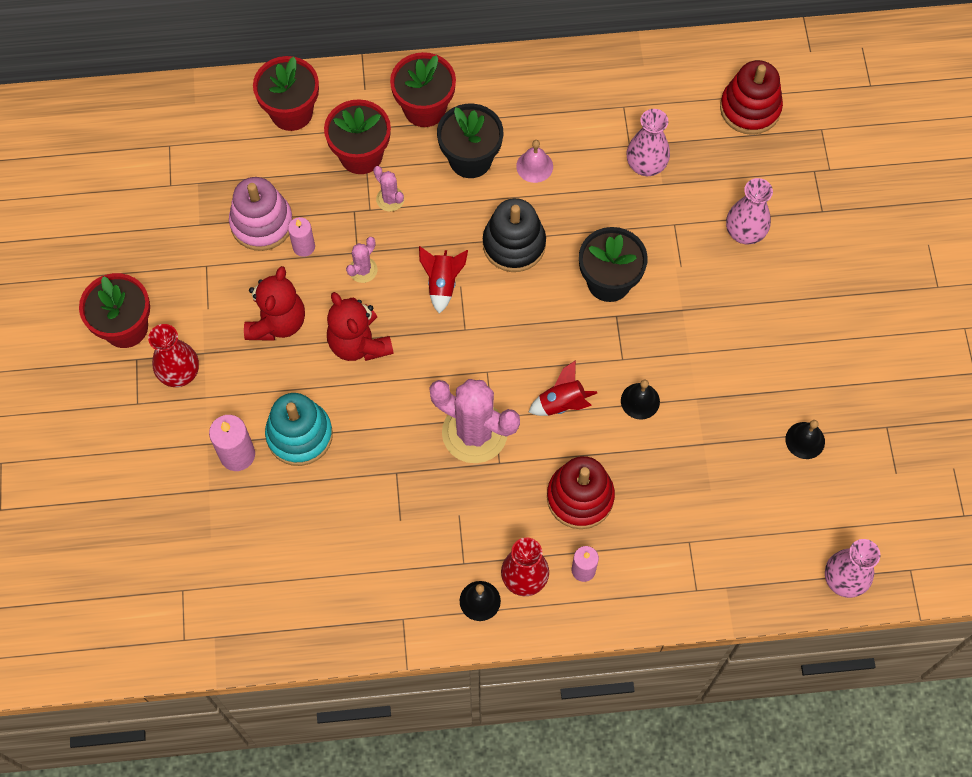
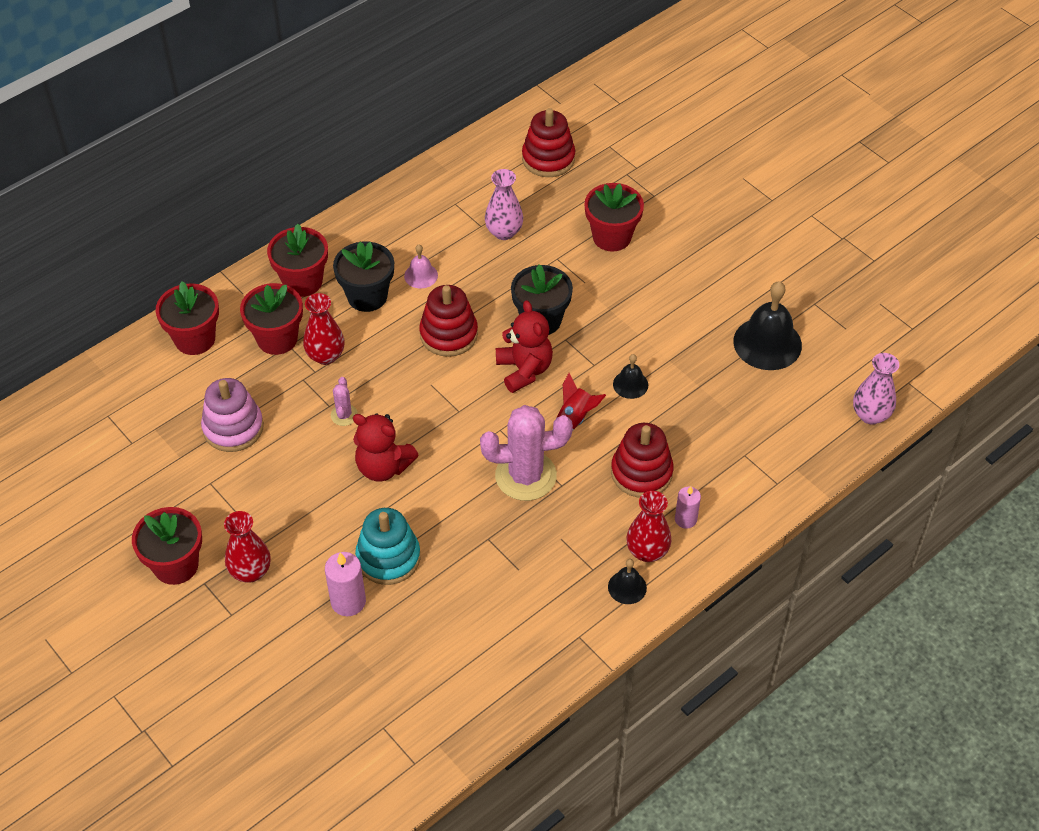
camera: 35 degrees left, 15 degrees down
red teddy bear [244,266,305,341] -> red teddy bear moved to [496,300,553,393]
pink candle [288,217,315,257] -> none
pink cactus [373,166,404,211] -> red vase [303,293,344,365]
red rocket [419,246,468,314] -> none
black stacking toy [483,198,546,272] -> red stacking toy [419,285,478,357]
pink vase [726,178,773,245] -> red flower pot [584,183,644,252]
black bell [785,420,825,459] -> black bell [733,281,802,370], size x1.96

